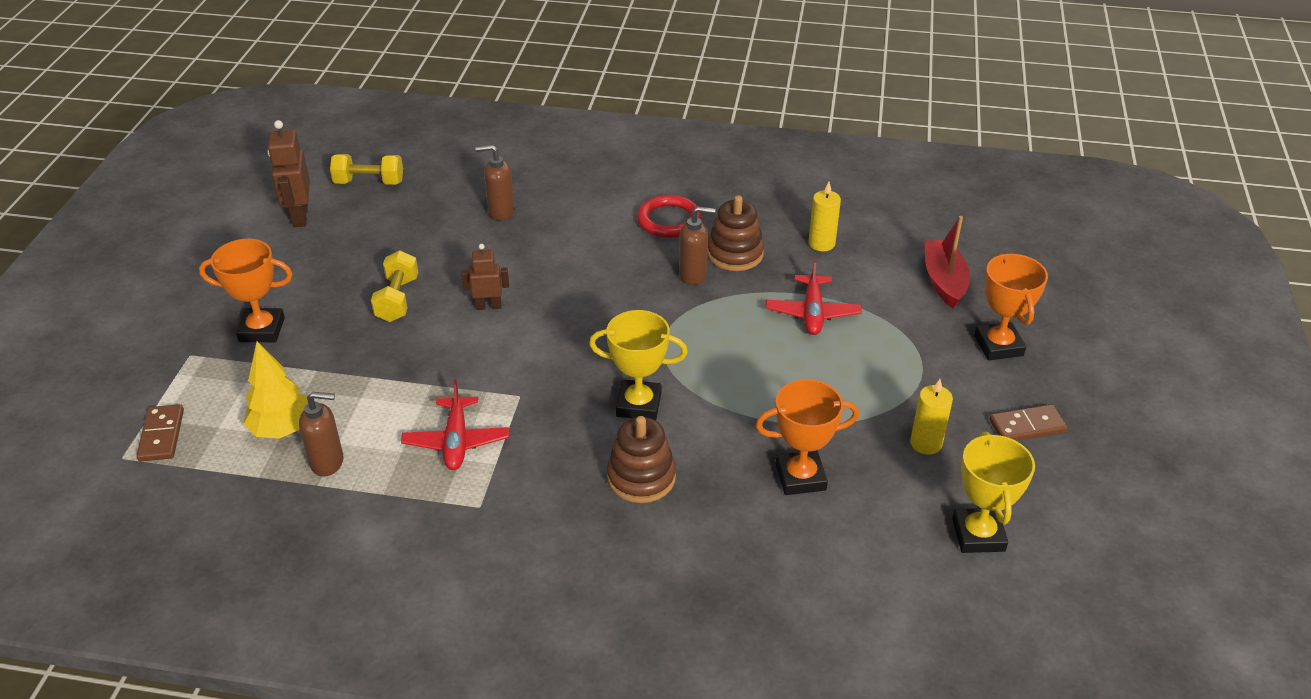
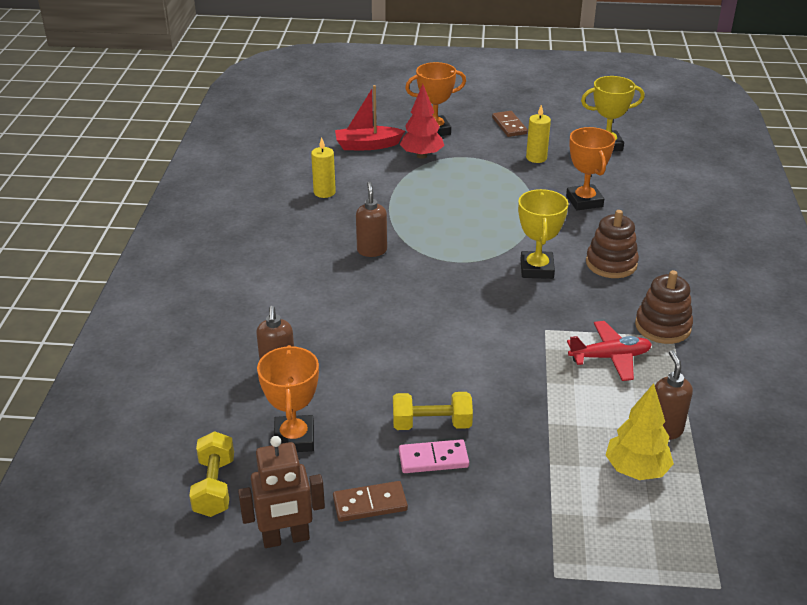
camera: 95 degrees left, 5 degrees down
brown domino [136,404,184,461] -> brown domino moved to [333,481,408,522]
orange trophy [199,239,292,342] -> orange trophy moved to [257,345,319,452]
brown robot [462,244,509,310] -> none
red ring [637,195,701,238] -> none
brown stacking toy [708,195,764,271] -> brown stacking toy moved to [635,270,693,344]
red plane [766,258,862,335] -> none
none -> pink domino [399,439,469,473]
none -> red tree [400,84,444,159]

